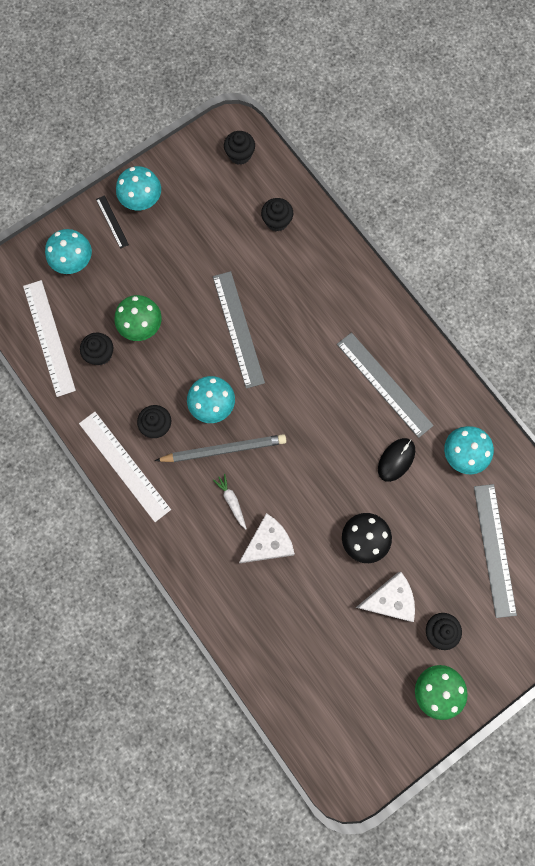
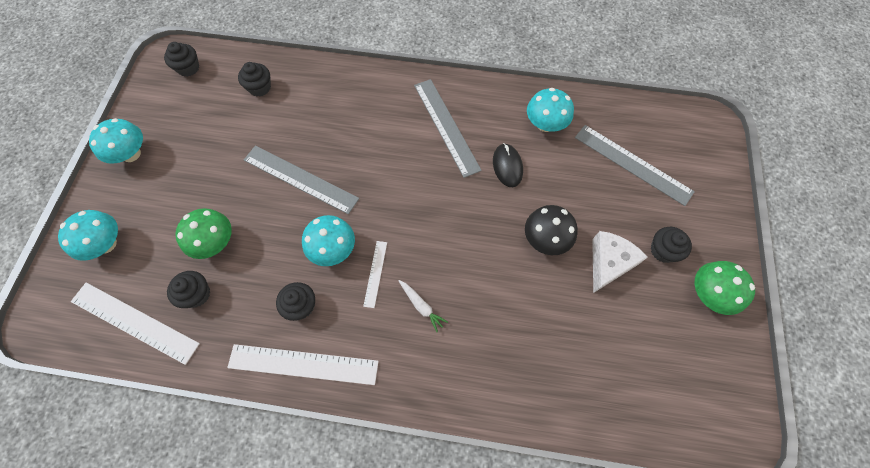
camera: 45 degrees left, 10 degrees down
black ruler [96,195,129,249] -> none
grey pencil [155,434,286,462] -> white ruler [363,241,387,308]
white carrot [213,474,247,529] -> white carrot turned 150 degrees counterclockwise [398,280,448,332]
white cheese [239,513,295,563] -> none
grey ruler [337,332,434,438] -> grey ruler turned 60 degrees clockwise [414,79,482,178]

